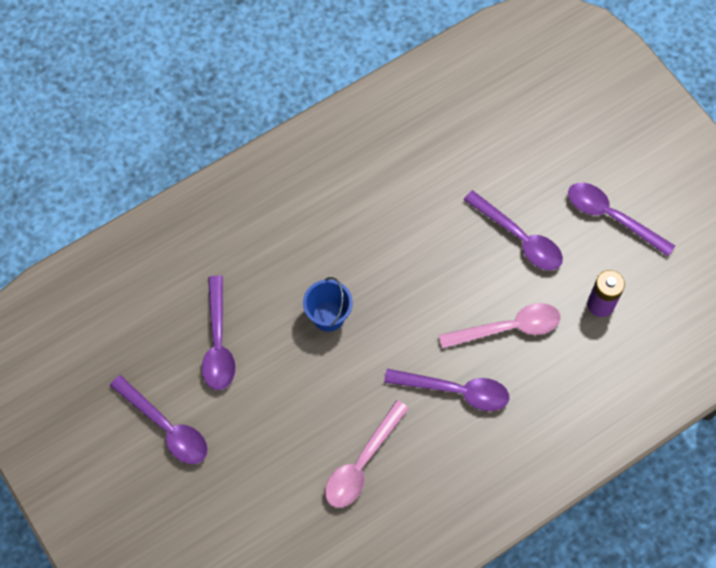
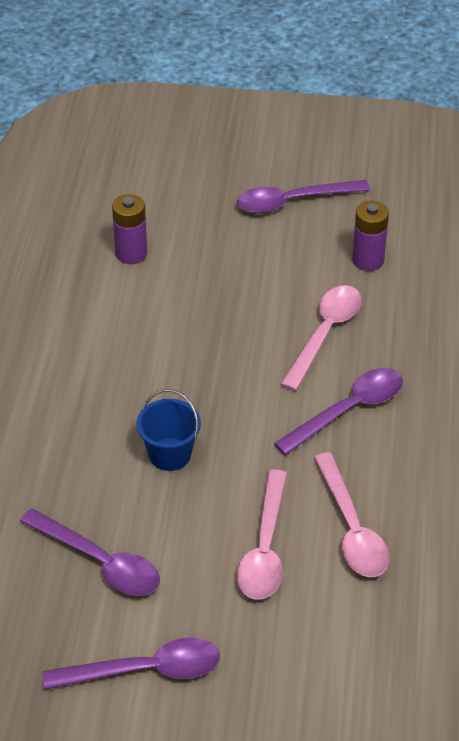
camera: 50 degrees left, 20 degrees down
purple spoon [464,190,563,270] -> none
none -> purple battery [112,194,147,264]
none -> pink spoon [237,469,287,600]

